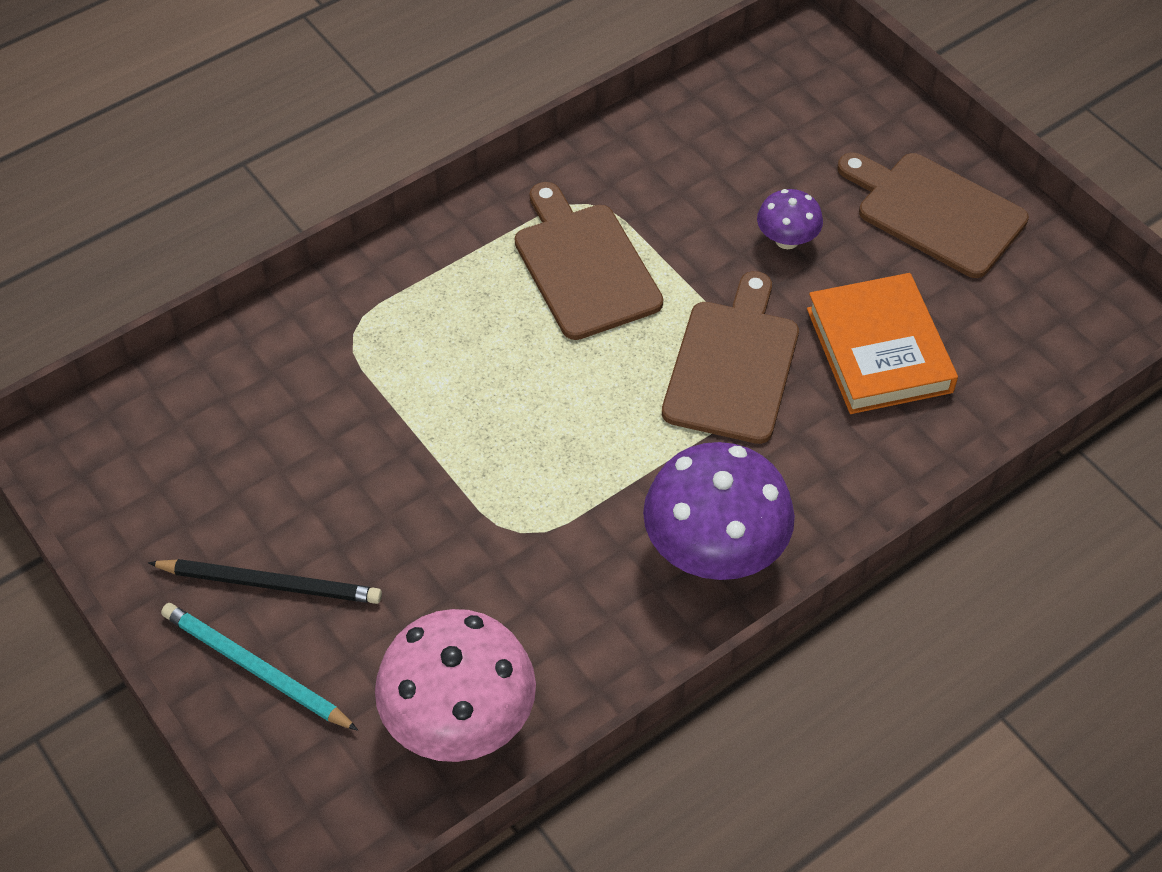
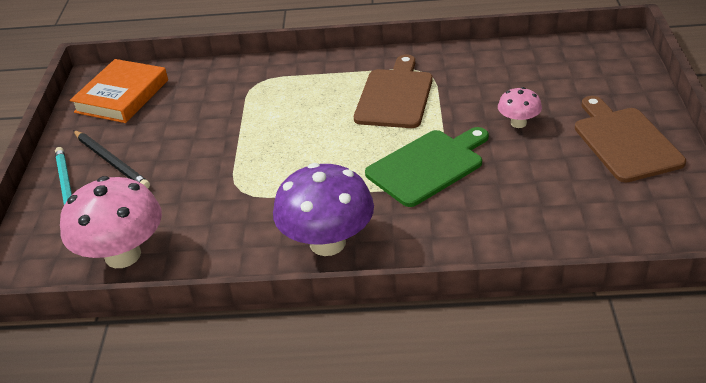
camera: 40 degrees right, 15 degrees down
brown cutting board [662,271,799,444] -> green cutting board [365,127,489,207]
purple mushroom [757,189,823,249] -> pink mushroom [498,87,542,128]
orange book [807,273,958,414] -> orange book moved to [70,59,168,123]

